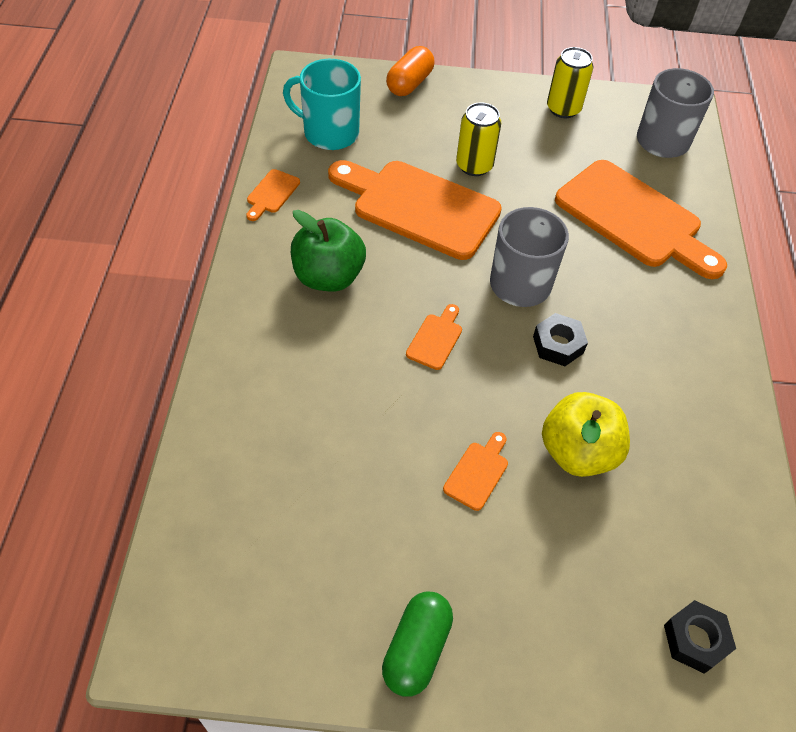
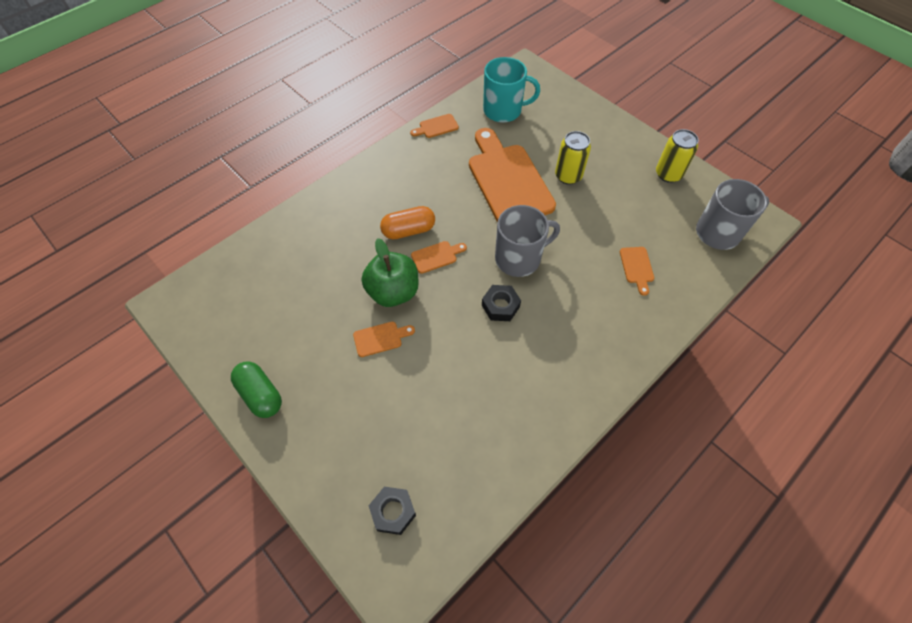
camera: 45 degrees right, 5 degrees up
turquoise mug [283,59,361,150] -> turquoise mug turned 120 degrees clockwise [483,57,540,123]
green apple [291,210,366,292] -> green apple moved to [362,238,419,307]
green capsule [382,591,453,697] -> green capsule turned 75 degrees clockwise [231,362,282,418]
orange capsule [386,46,434,96] -> orange capsule moved to [380,206,435,240]
yellow apple [542,392,630,477] -> none
orange cutting board [555,160,727,279] -> orange cutting board [620,247,654,296], size x0.40

